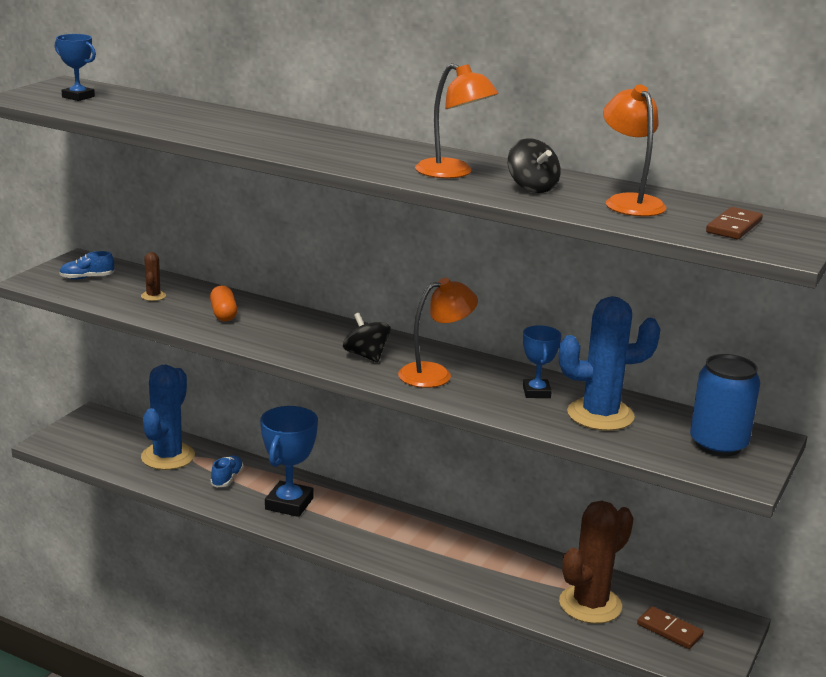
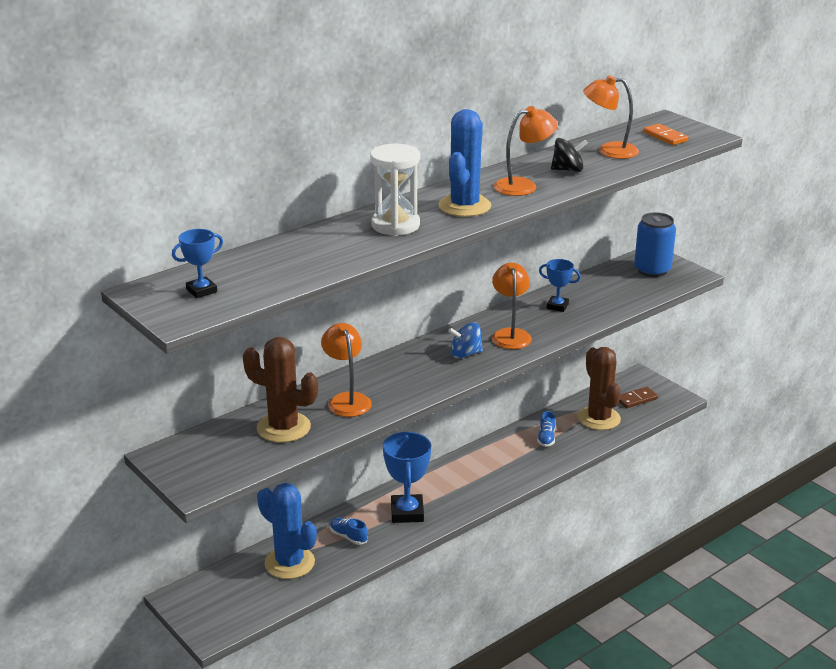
camera: 65 degrees left, 5 degrees up
blue shoe [59,251,114,280] -> blue shoe moved to [537,411,555,447]
brown cactus [141,252,166,301] -> brown cactus [243,337,318,443], size x2.31
orange capsule [210,286,237,321] -> orange lamp [321,323,372,417]
blue trophy [260,406,318,517] -> blue trophy turned 45 degrees clockwise [383,432,431,523]
black spinning top [343,313,391,363] -> blue spinning top [448,322,483,358]
blue cactus [559,296,661,431] -> blue cactus moved to [438,109,491,217]
brown domino [706,207,763,239] -> orange domino [643,123,688,145]
none -> white hourglass [370,144,420,236]

